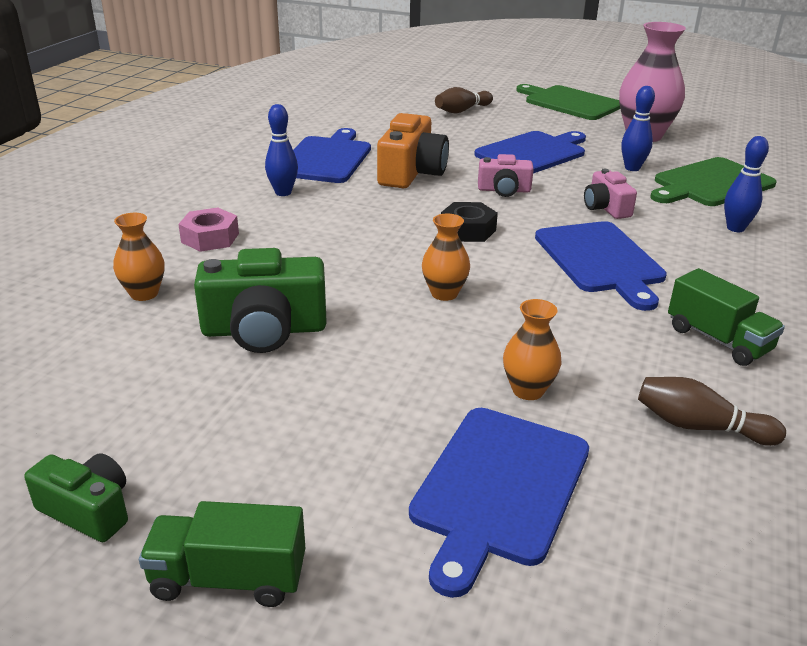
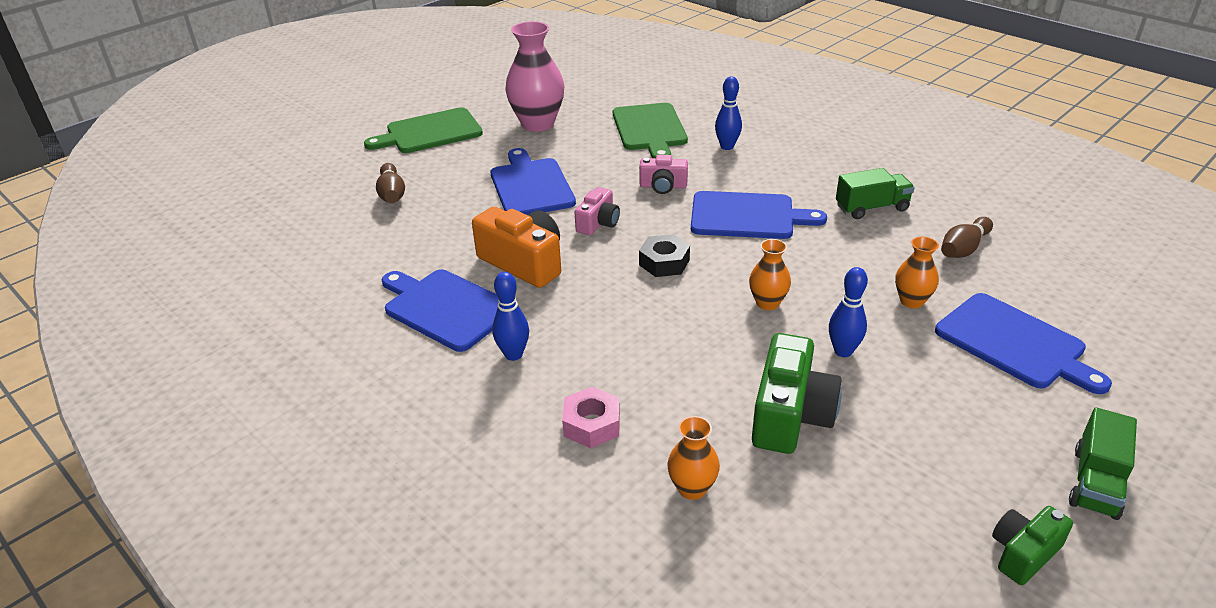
camera: 65 degrees left, 5 degrees up
blue bowling pin [621,86,655,171] -> blue bowling pin moved to [829,267,868,357]

